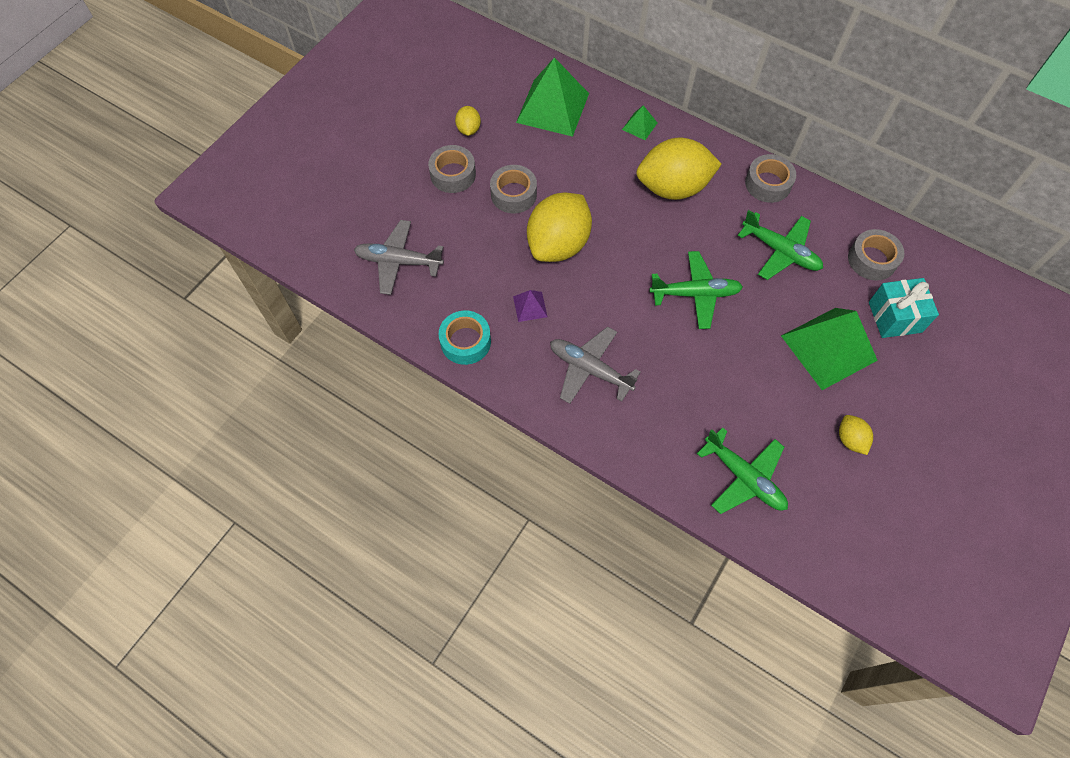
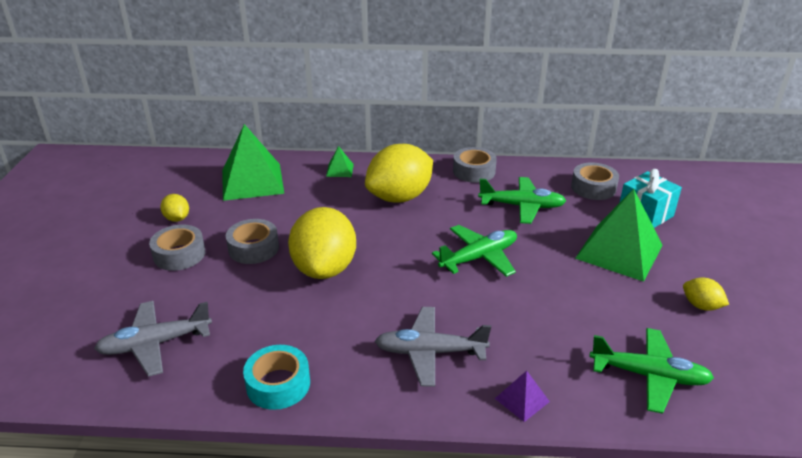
camera: 30 degrees left, 30 degrees down
purple pyramid [513,290,548,322] -> purple pyramid moved to [495,371,550,422]

